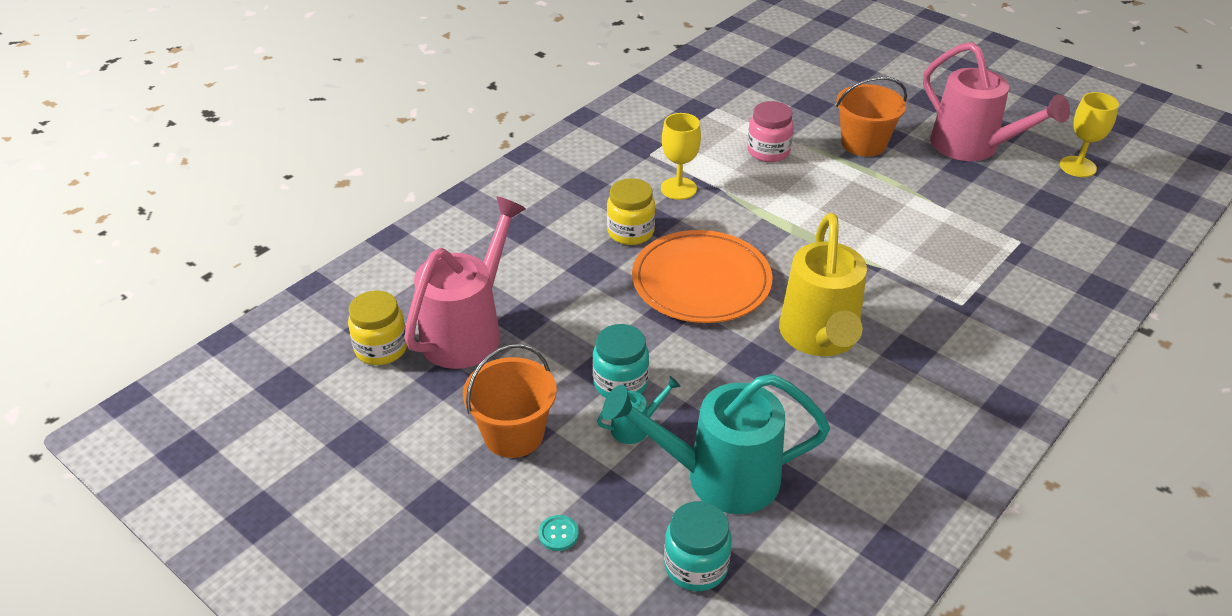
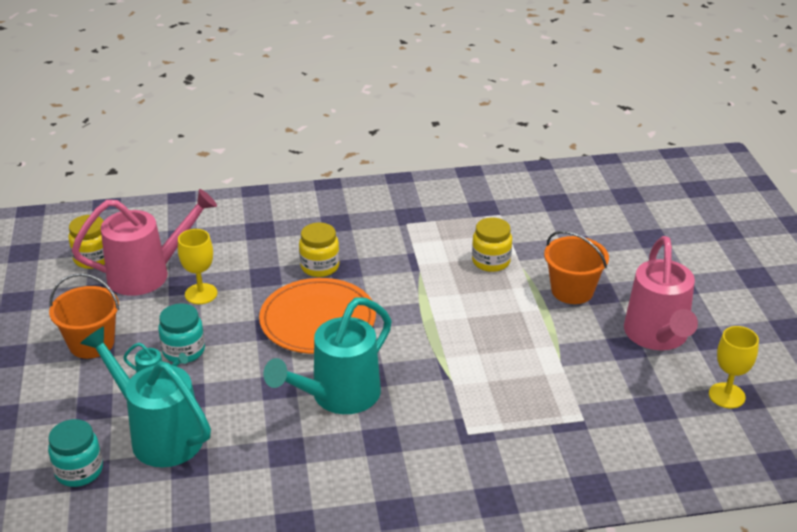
camera: 40 degrees right, 5 degrees down
turquoise button [538,515,579,551] -> none
yellow goblet [661,113,701,200] -> yellow goblet moved to [178,229,217,304]
pink jar [747,101,794,162] -> yellow jar [472,217,512,272]
yellow watering can [779,213,867,356] -> turquoise watering can [263,297,392,414]

